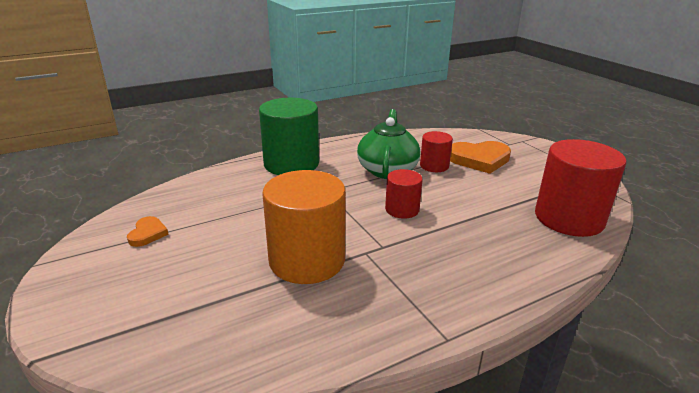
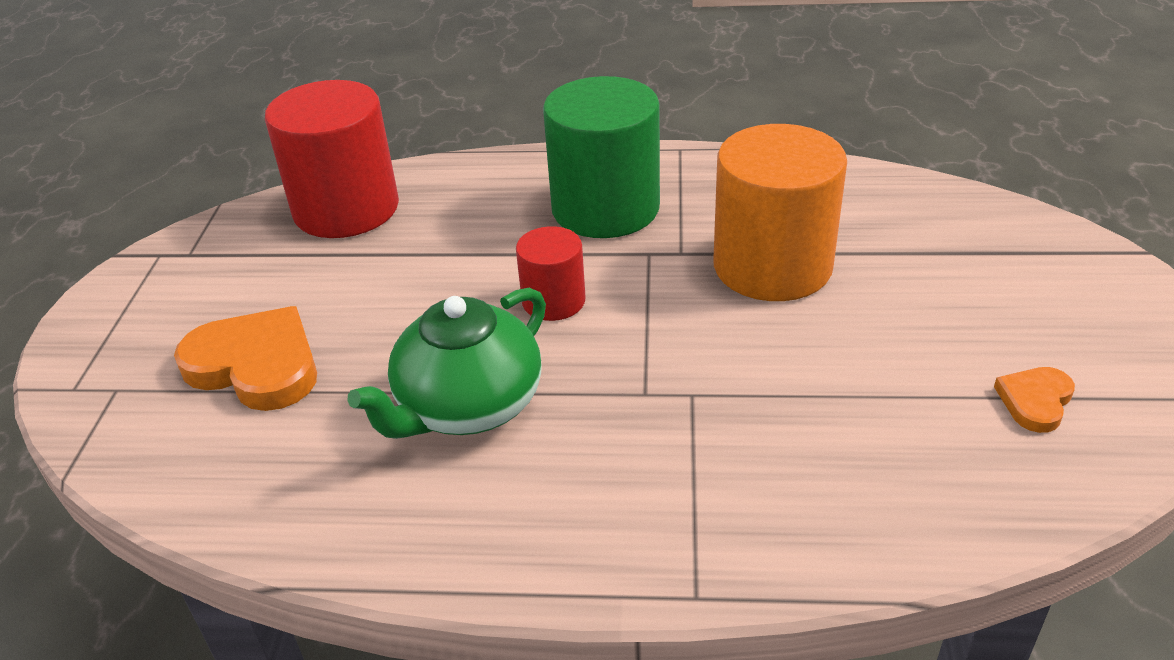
camera: 145 degrees left, 10 degrees up
green cylinder [259,98,319,175] -> green cylinder moved to [543,76,660,238]
red cylinder [420,131,453,172] -> none

